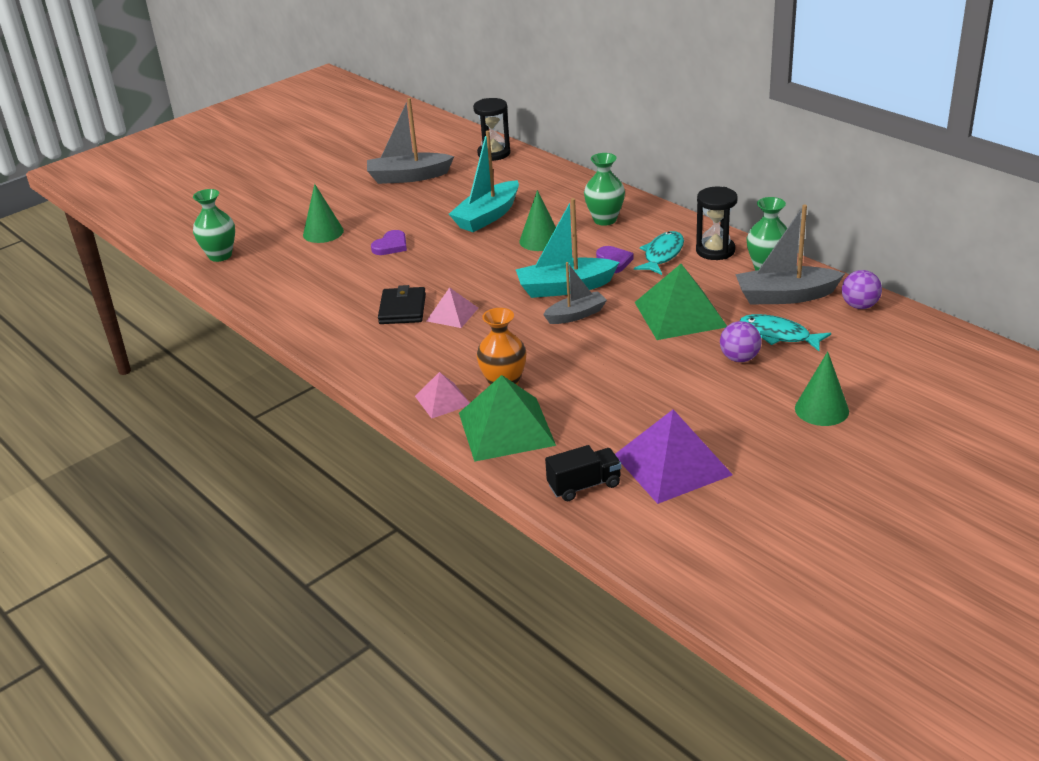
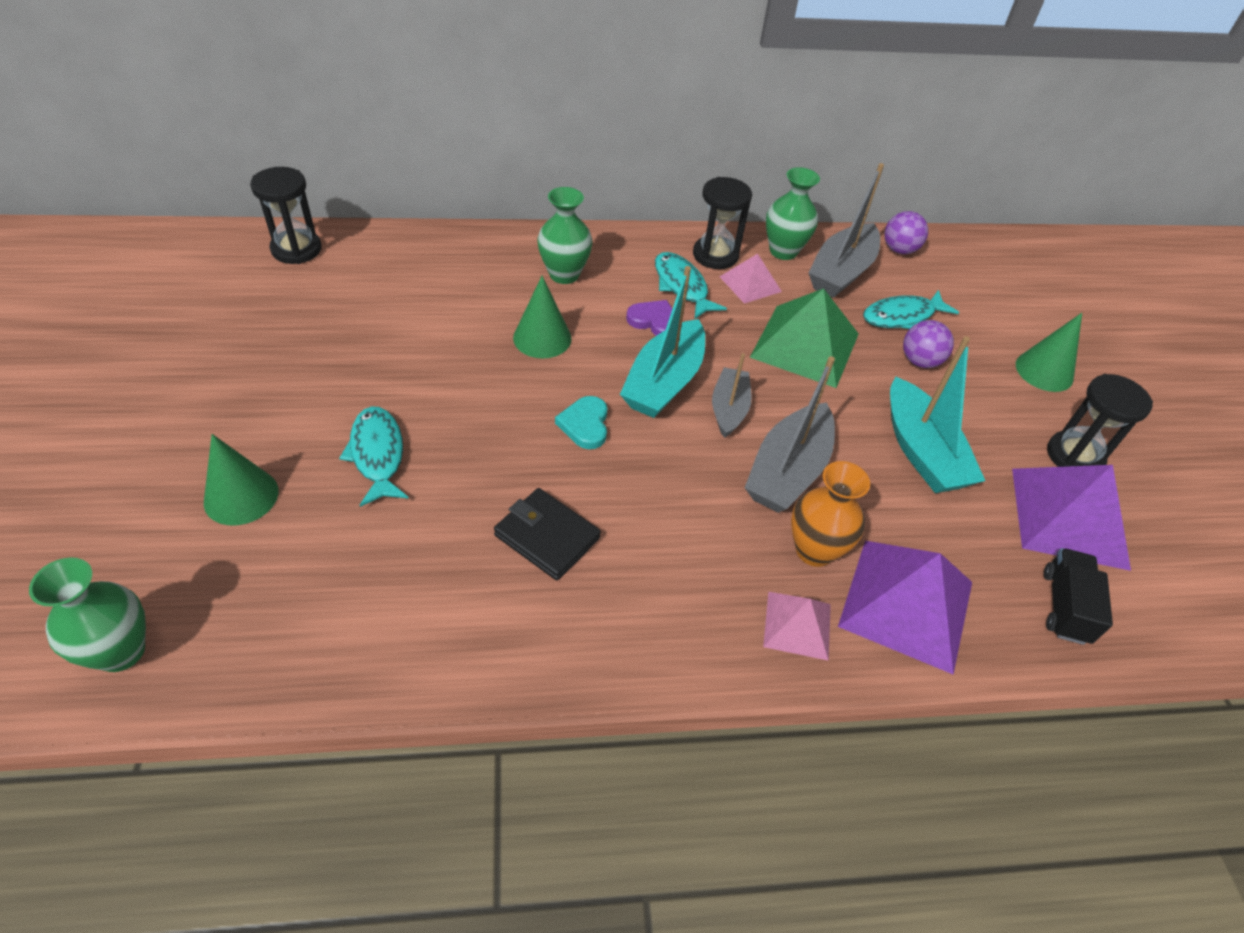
camera: 60 degrees left, 15 degrees up
grey boat [367,98,454,184] -> grey boat moved to [745,356,835,513]
purple heart [371,230,407,255] -> turquoise fish [339,406,409,507]
pink pyramid [427,287,478,328] -> pink pyramid moved to [719,254,782,304]
turquoise boat [449,131,519,232] -> turquoise boat moved to [890,336,985,493]
green pyramid [459,375,556,462] -> purple pyramid [838,541,972,675]
none -> turquoise heart [555,396,608,449]
none -> black hourglass [1047,374,1153,467]

